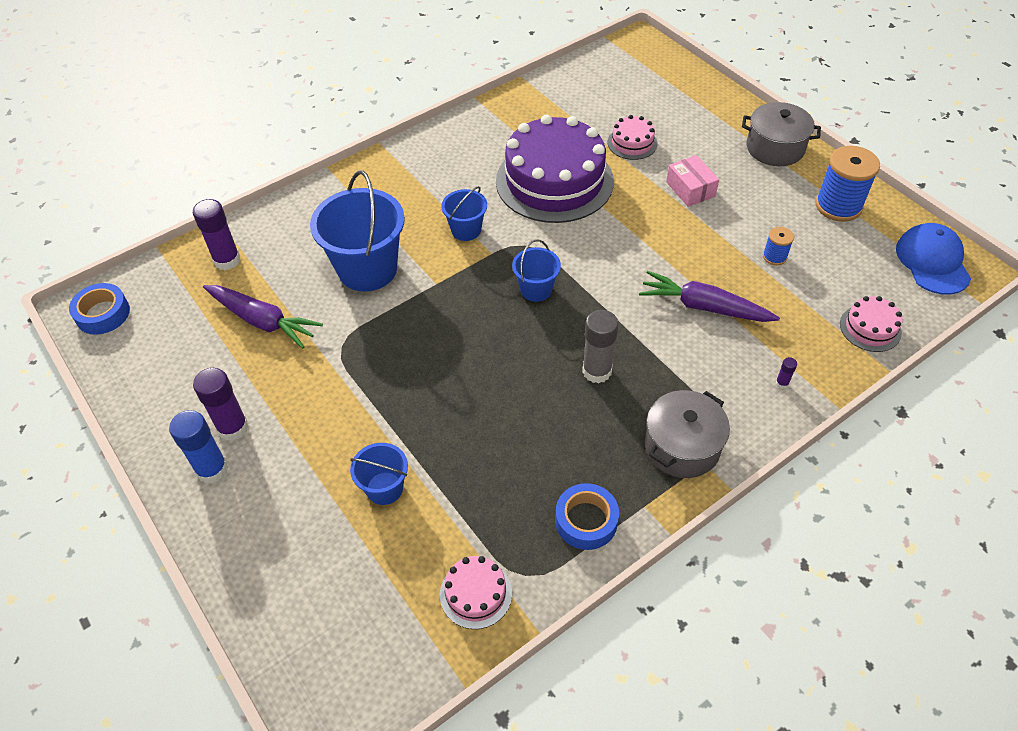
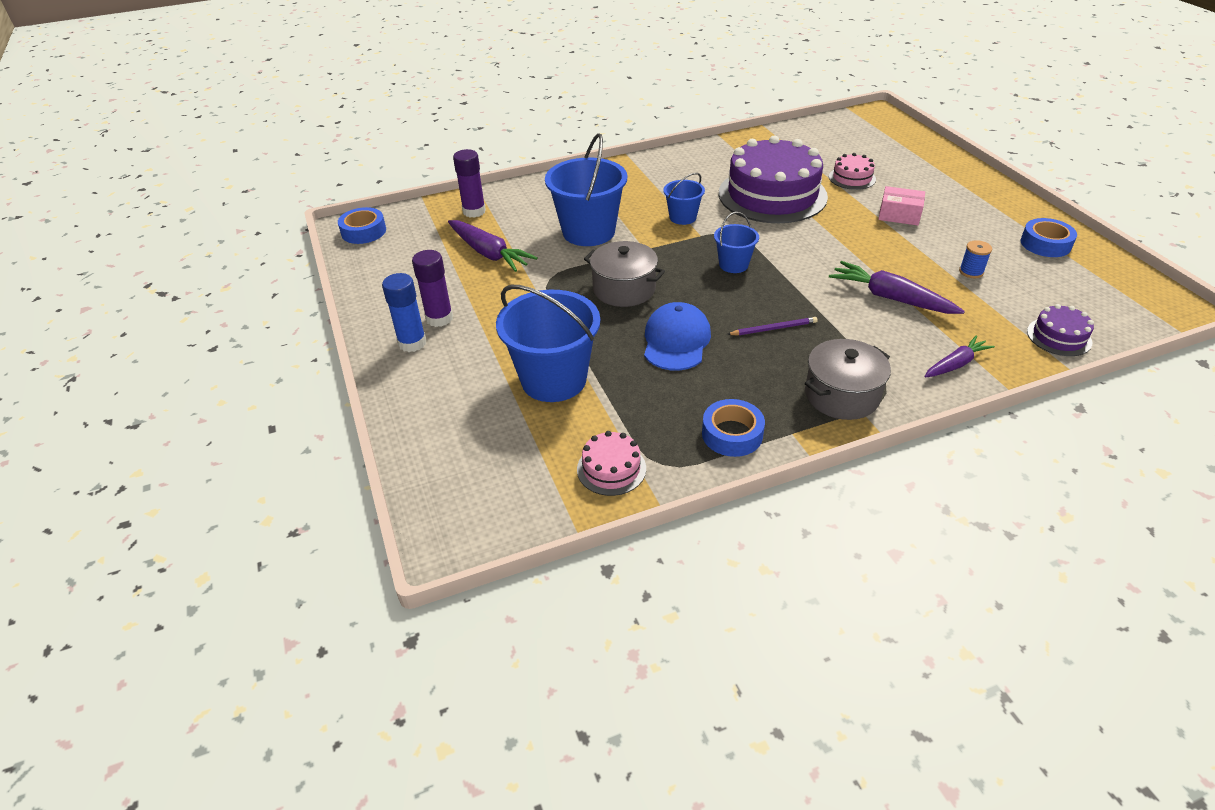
camera: 15 degrees right, 10 degrees down
blue bucket [350,443,408,505] -> blue bucket [496,285,600,402], size x1.92
grey glue stick [582,310,618,383] -> purple pencil [727,317,817,335]
pink box [666,155,719,207] -> pink box turned 60 degrees counterclockwise [878,186,925,226]
grey pot [742,102,821,166] -> grey pot moved to [584,241,665,307]
purple glue stick [776,357,797,389] -> purple carrot [924,336,995,378]
blue spool [815,146,880,222] -> blue tape [1021,218,1077,257]
pink cake [840,296,903,352] -> purple cake [1027,304,1094,356]
blue cap [896,223,971,295] -> blue cap moved to [644,302,711,370]

